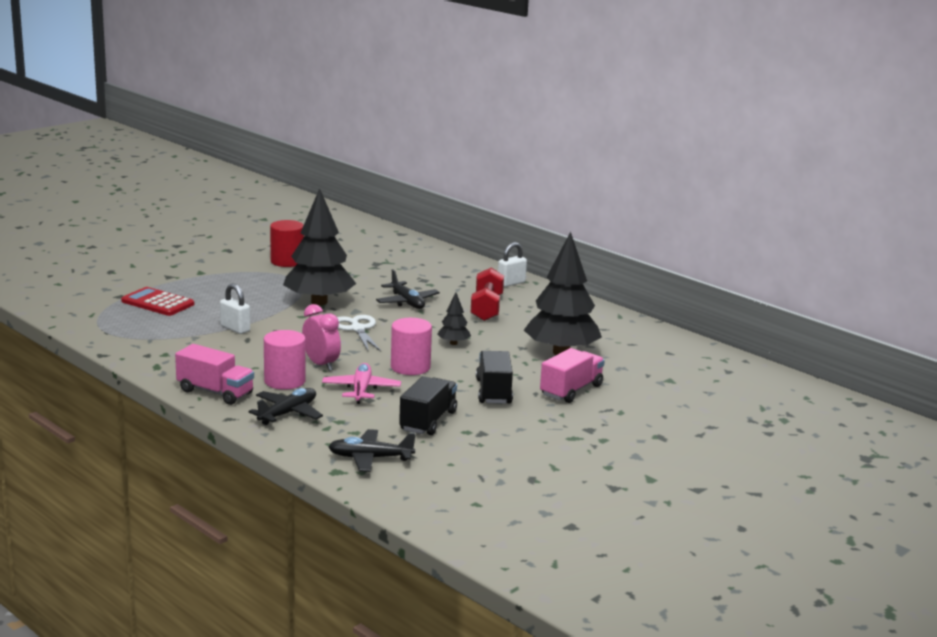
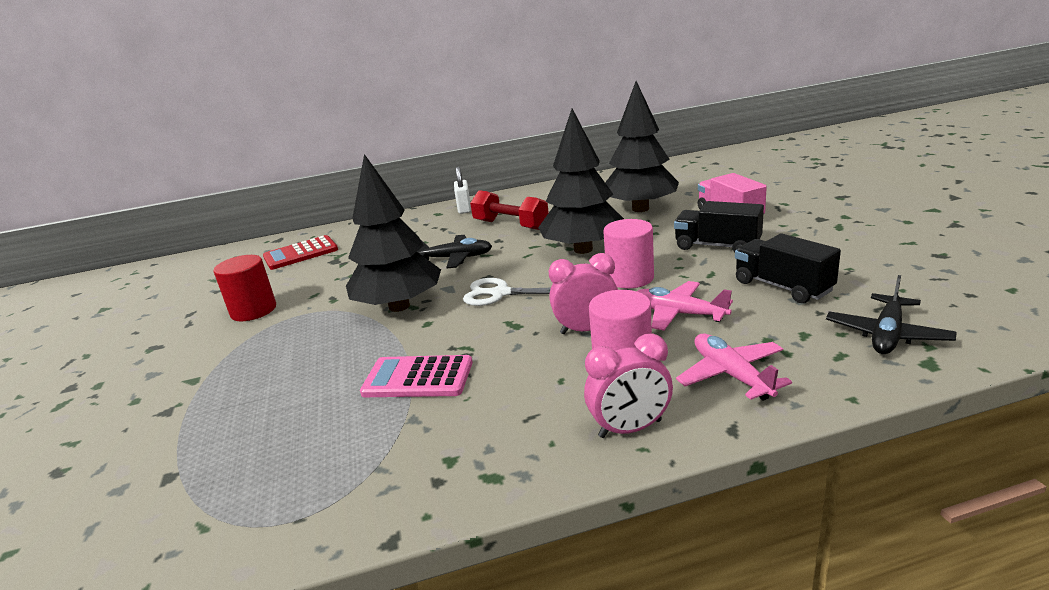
camera: 55 degrees left, 5 degrees up
red calculator [121,287,194,316] -> red calculator moved to [263,235,338,270]
pink truck [175,344,254,405] -> pink clock [584,334,673,438]
white padlock [220,284,250,334] -> pink calculator [360,355,473,397]
black plane [249,388,323,425] -> pink plane [676,334,792,400]
black tree [437,293,471,345] -> black tree [538,109,624,254], size x2.27

